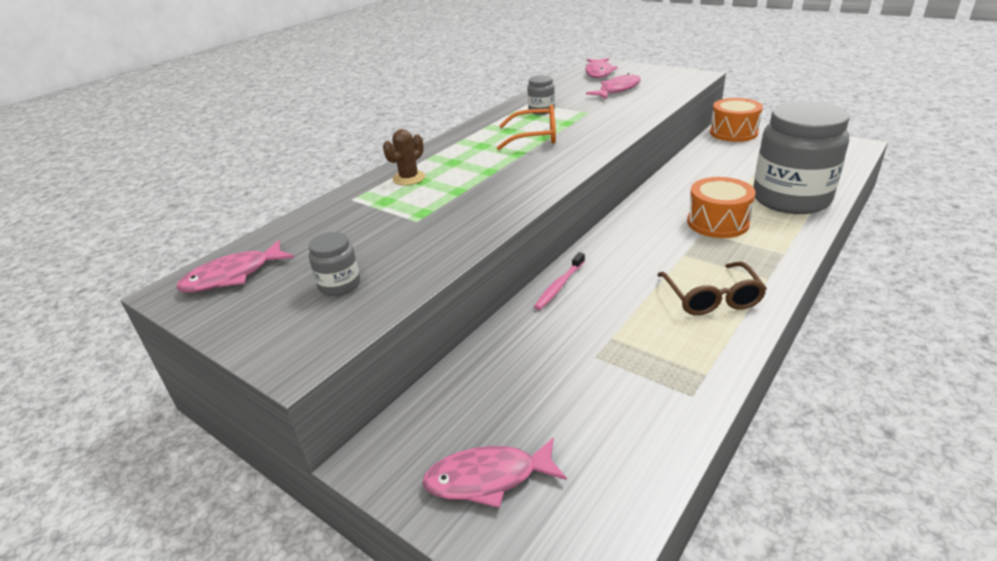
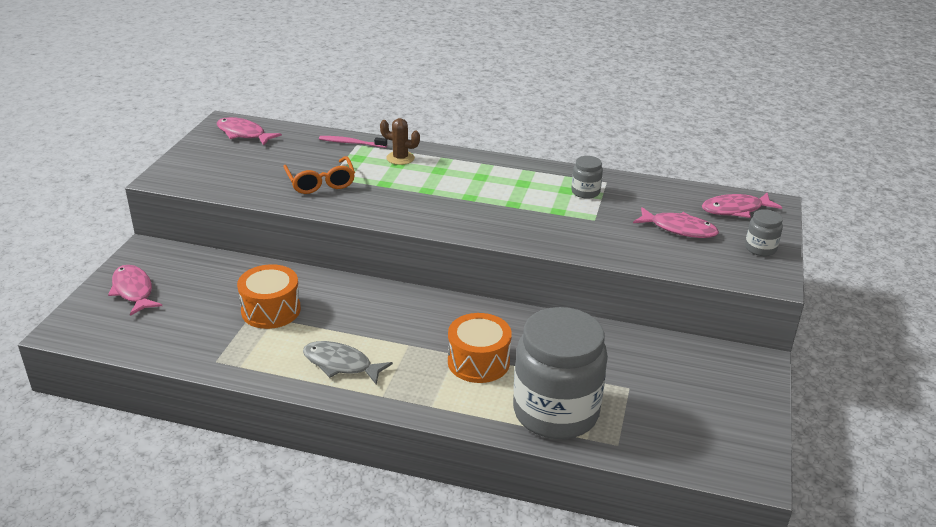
camera: 65 degrees right, 0 degrees up
grey jar [308,232,360,296] -> grey jar moved to [745,209,783,256]
orange glasses [497,104,556,150] -> orange glasses moved to [283,156,355,194]
pink toothbrush [534,252,585,310] -> pink toothbrush moved to [319,136,387,148]
brown glasses [657,262,767,315] -> grey fish [303,341,393,385]
orange drum [710,98,763,142] -> orange drum moved to [237,264,301,329]

